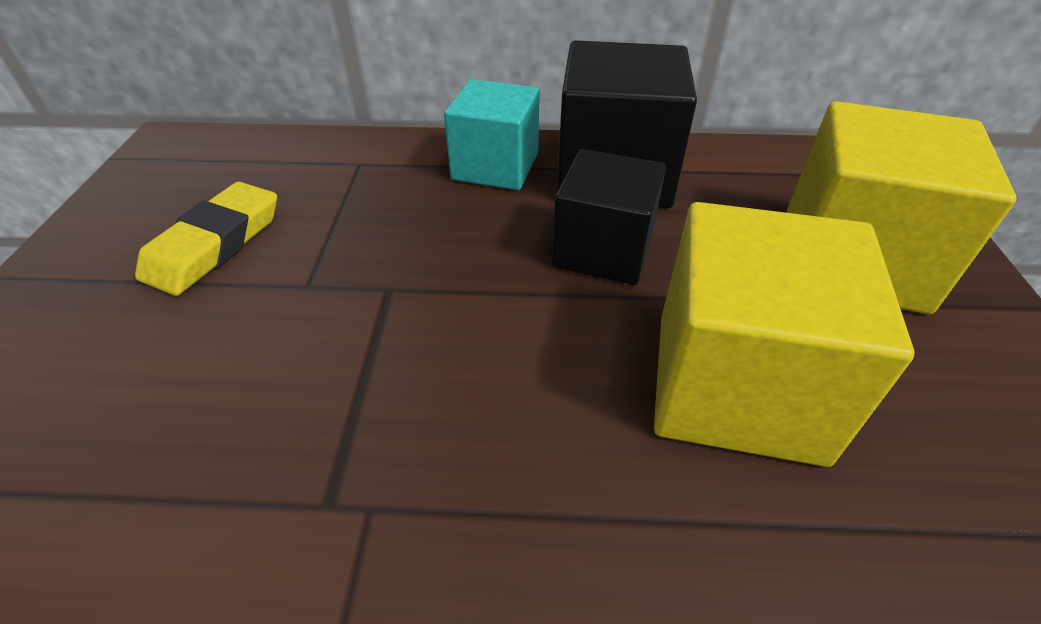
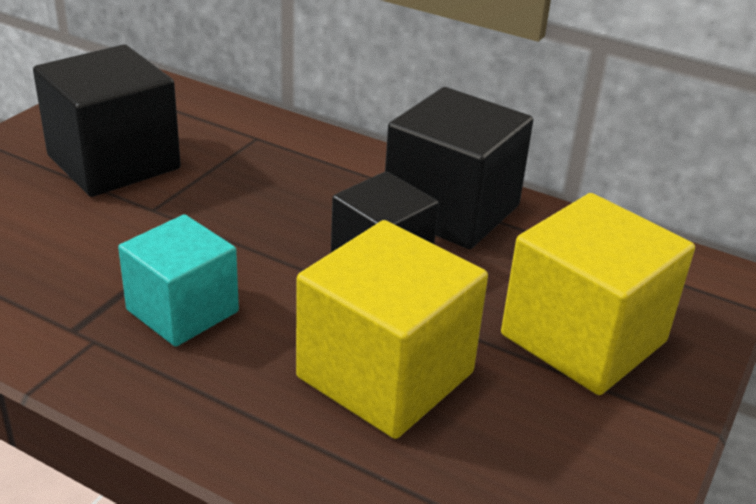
camera: 25 degrees right, 10 degrees down
yellow eraser [135,182,277,296] -> black cube [33,44,181,197]
turquoise cube [444,79,540,190] -> turquoise cube moved to [118,214,239,347]

